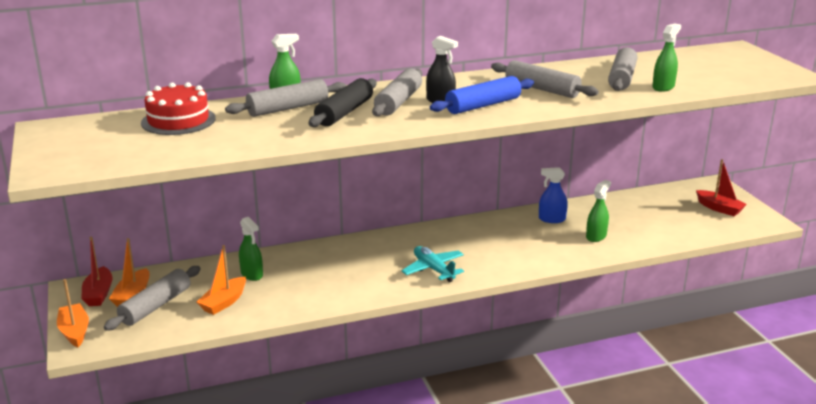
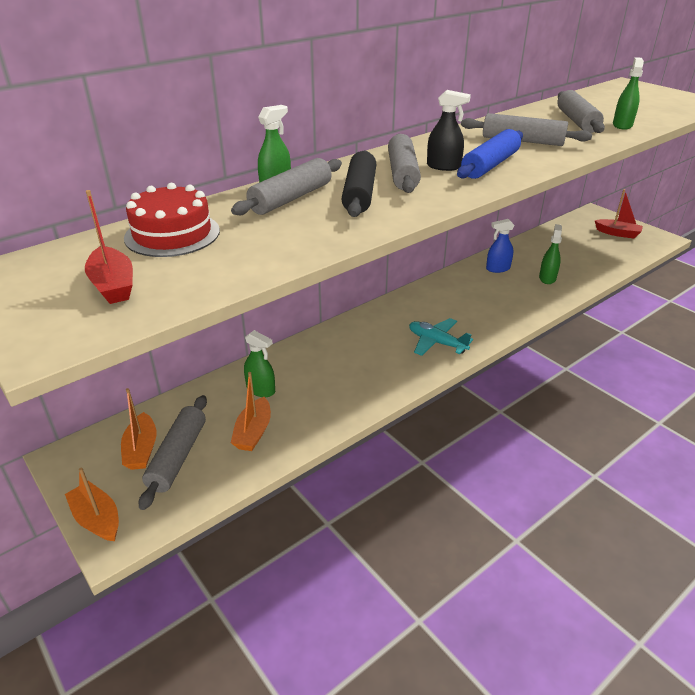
camera: 20 degrees left, 10 degrees up
red boat [81,237,112,306] -> red boat moved to [85,190,133,304]

